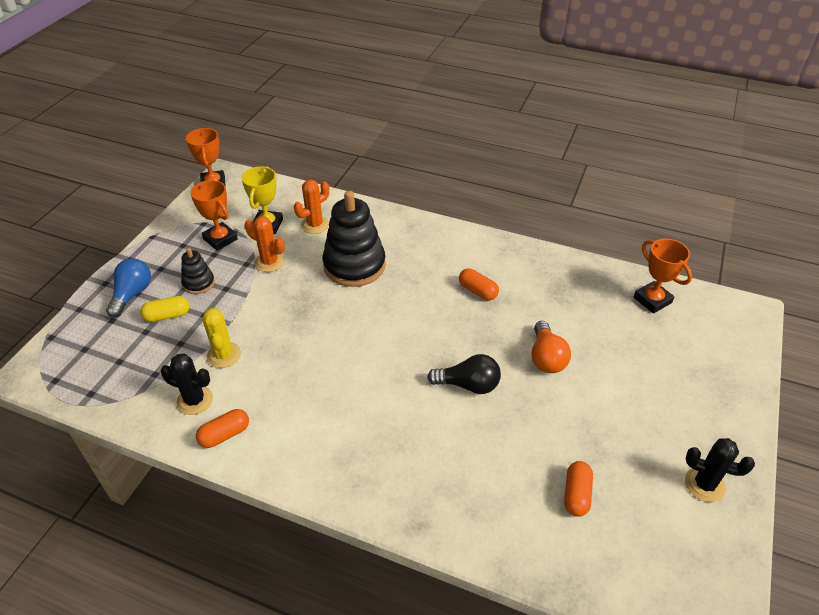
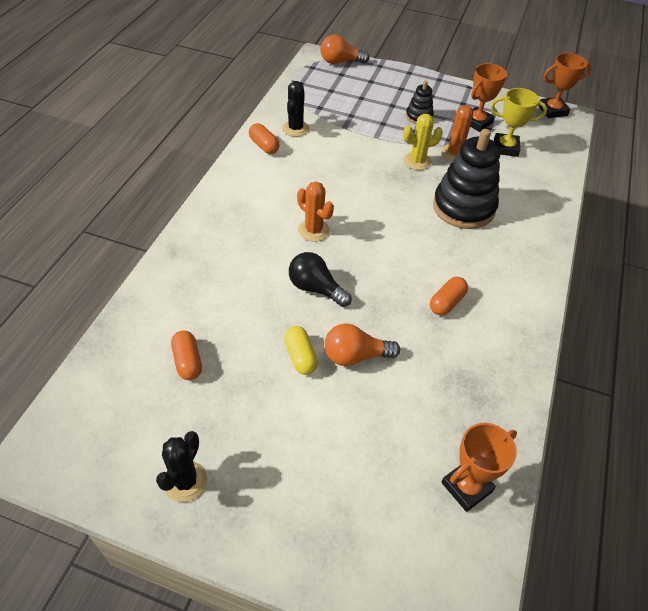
camera: 85 degrees right, 5 degrees up
blue light bulb [106,258,151,318] -> none
yellow capsule [140,296,189,322] -> yellow capsule moved to [284,326,318,375]
yellow cactus [202,308,241,368] -> yellow cactus moved to [403,114,443,170]
orange cactus [294,180,329,234] -> orange cactus moved to [297,181,334,242]
black light bulb [427,354,501,394] -> black light bulb turned 120 degrees clockwise [289,252,352,307]
orange capsule [564,461,593,517] -> orange capsule turned 60 degrees clockwise [171,330,202,380]
none -> orange light bulb [320,35,370,64]

